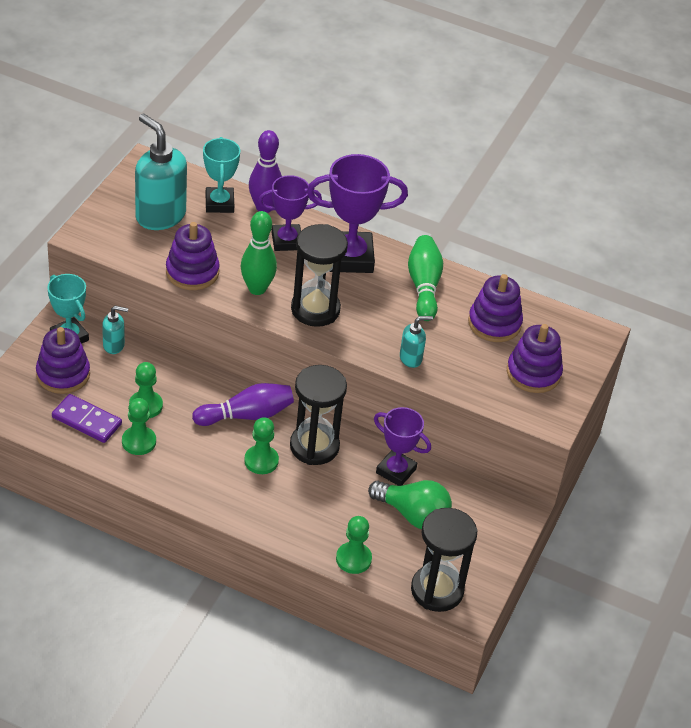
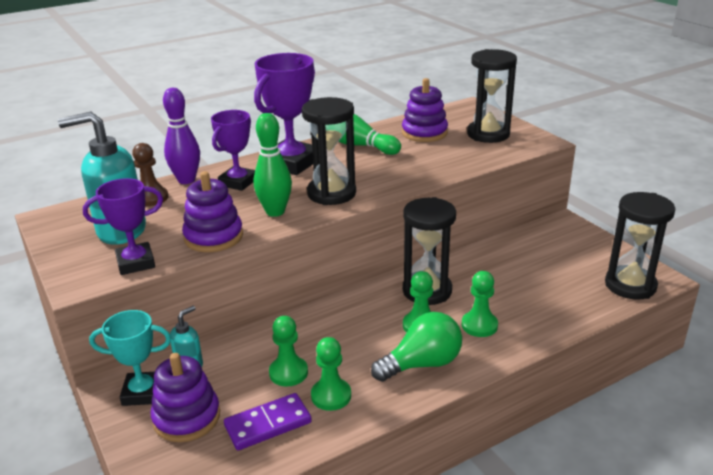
camera: 50 degrees left, 15 degrees down
purple bowling pin [192,383,294,426] -> none
turquoise trophy [203,137,241,213] -> brown pawn [132,143,168,206]
green pawn [336,516,372,574] -> green pawn moved to [462,271,498,337]
green light bulb [368,480,452,529] -> green light bulb moved to [371,312,462,382]
purple trophy [374,407,431,486] -> purple trophy moved to [83,178,163,275]
turquoise soap dispenser [400,316,433,368] -> none
purple stacking toy [507,324,563,393] -> black hourglass [467,49,517,143]

